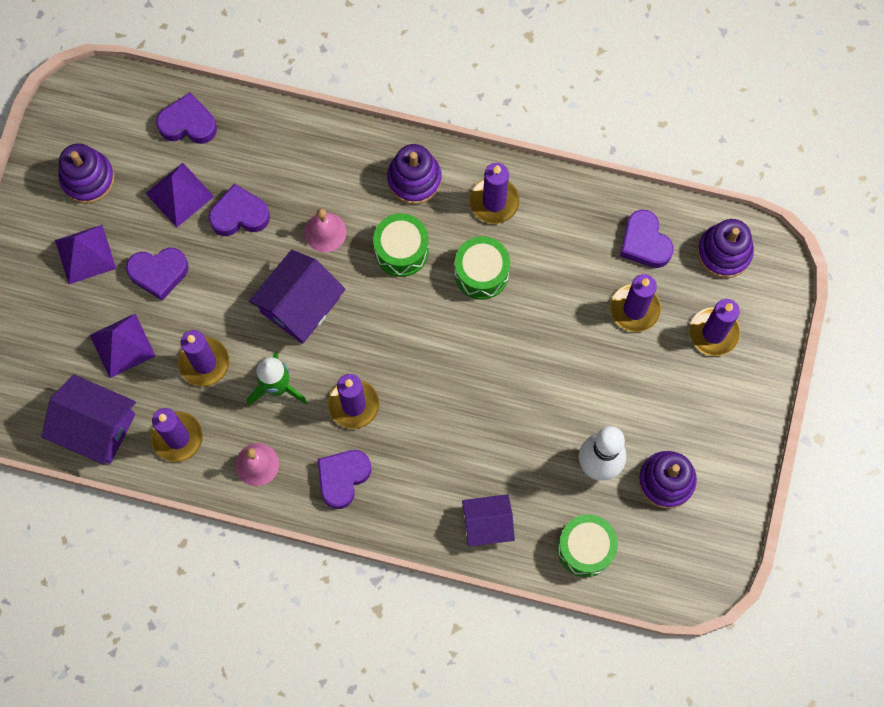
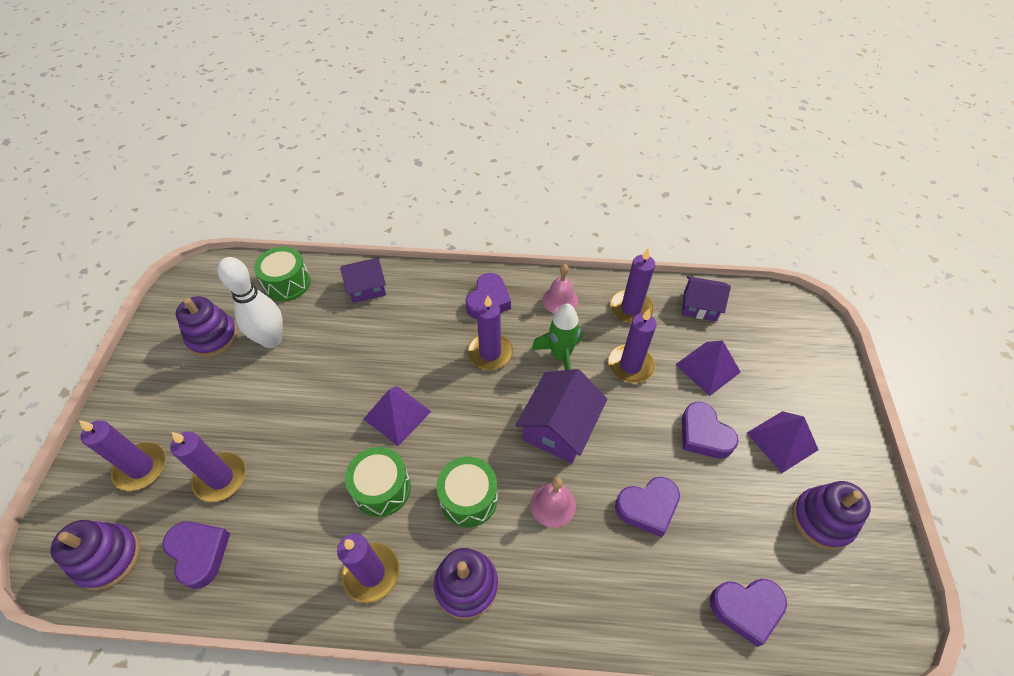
camera: 170 degrees right, 20 degrees down
purple house [41,374,136,465] -> purple house [682,276,731,321], size x0.66
purple heart [126,248,189,301] -> purple heart turned 105 degrees counterclockwise [682,402,739,458]
purple pyramid [145,163,214,227] -> purple pyramid moved to [364,386,432,446]

